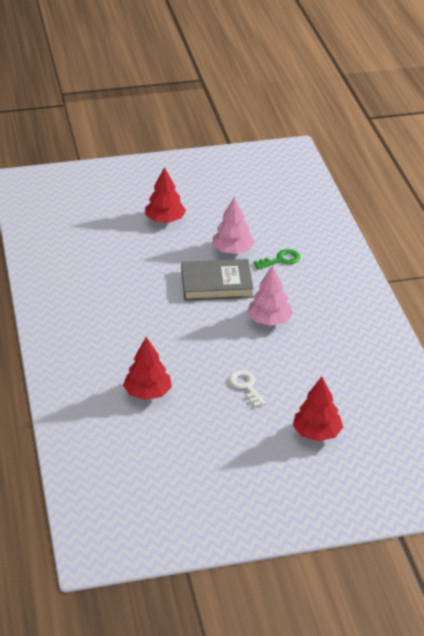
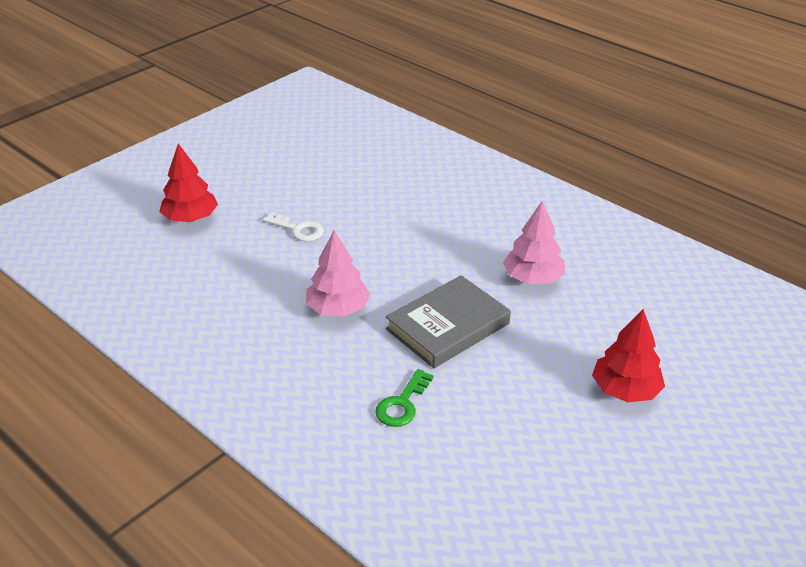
camera: 145 degrees right, 0 degrees up
red tree [123,337,172,400] -> none
pink tree [212,197,255,254] -> pink tree moved to [503,201,565,284]

